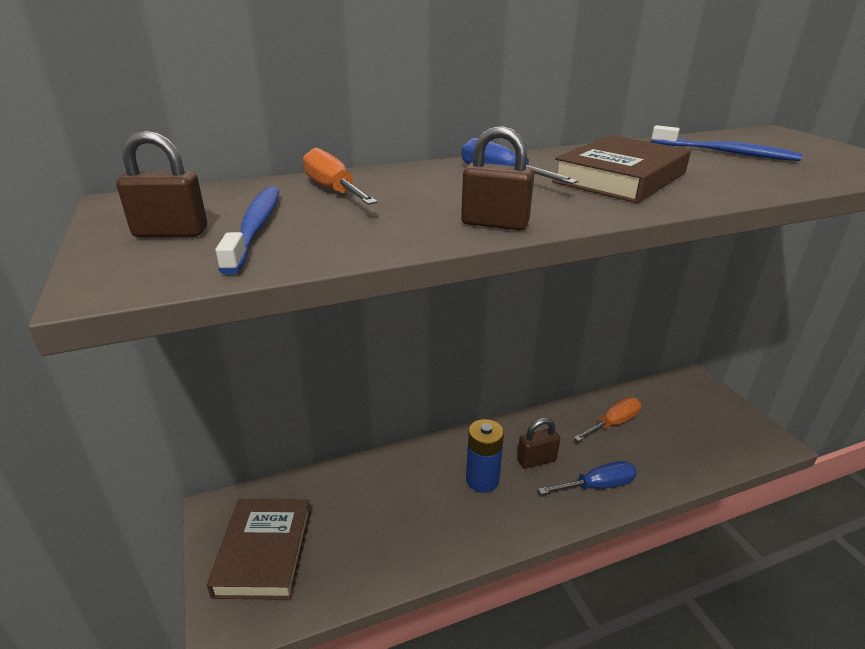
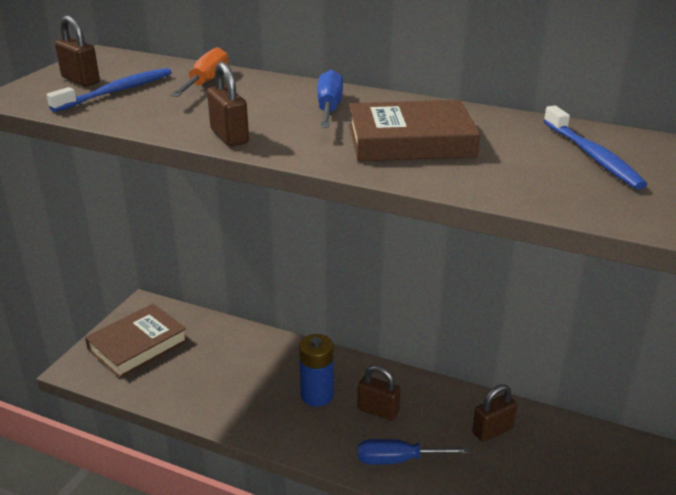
camera: 45 degrees right, 0 degrees up
blue screwdriver [538,461,637,495] -> blue screwdriver turned 150 degrees clockwise [358,439,470,465]
orange screwdriver [574,397,641,442] -> brown padlock [472,384,517,442]

